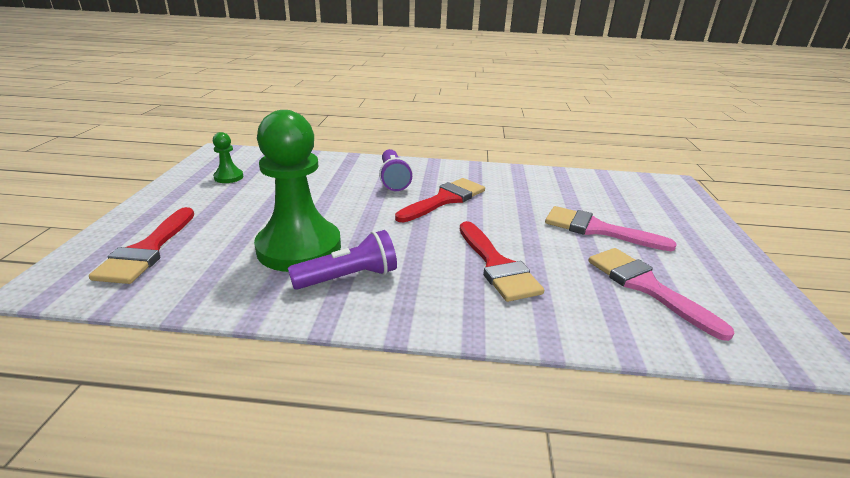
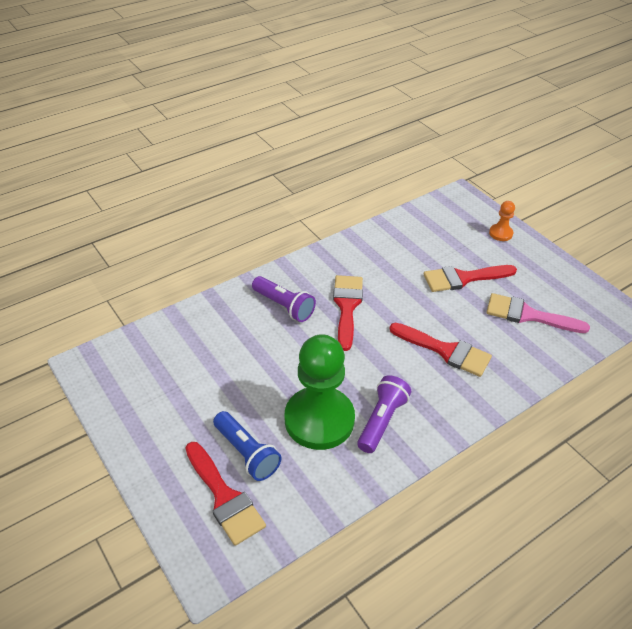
camera: 40 degrees left, 15 degrees up
green pawn [213,132,243,183] -> none
pink brush [545,206,677,251] -> red brush [424,265,517,292]
none -> blue flashlight [213,411,281,481]
none -> orange pawn [489,201,515,241]

